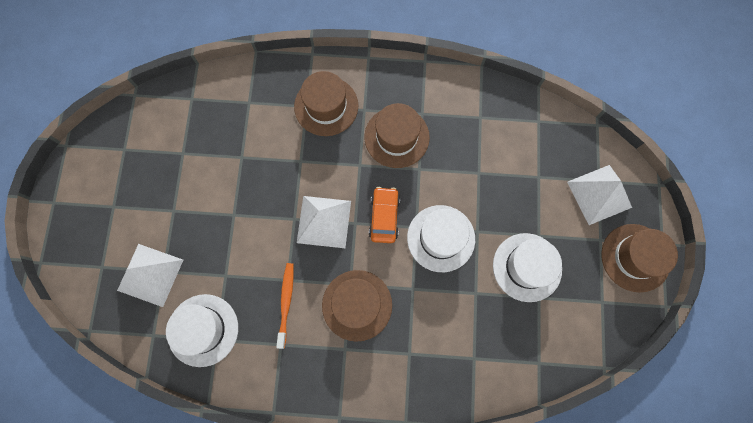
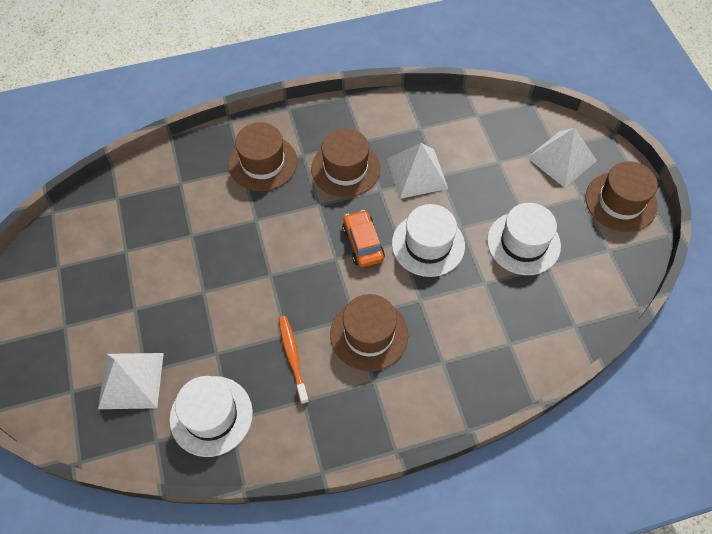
camera: 20 degrees left, 15 degrees down
white pyramid [297,196,351,248] -> white pyramid moved to [387,143,448,199]

